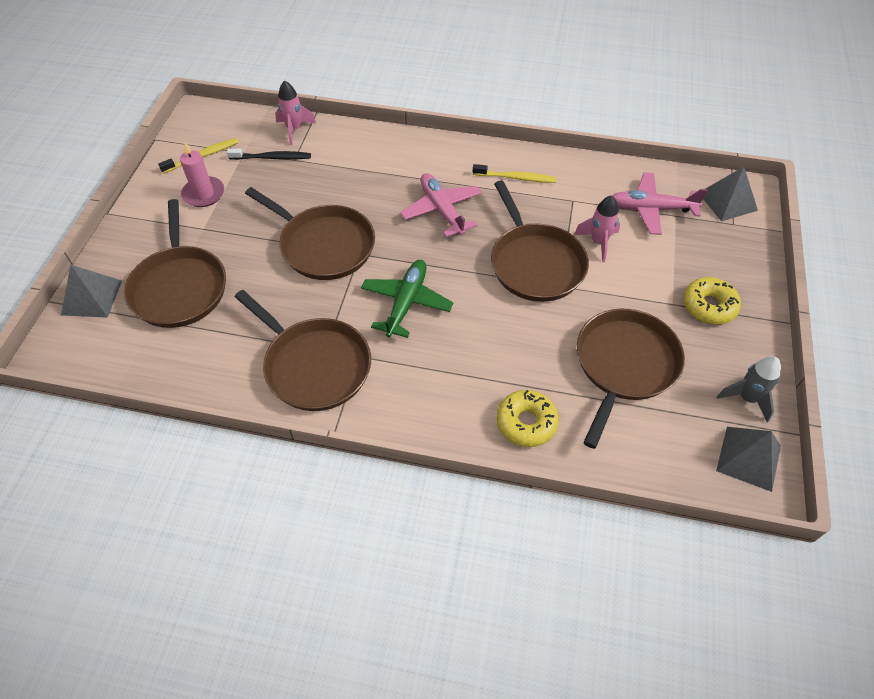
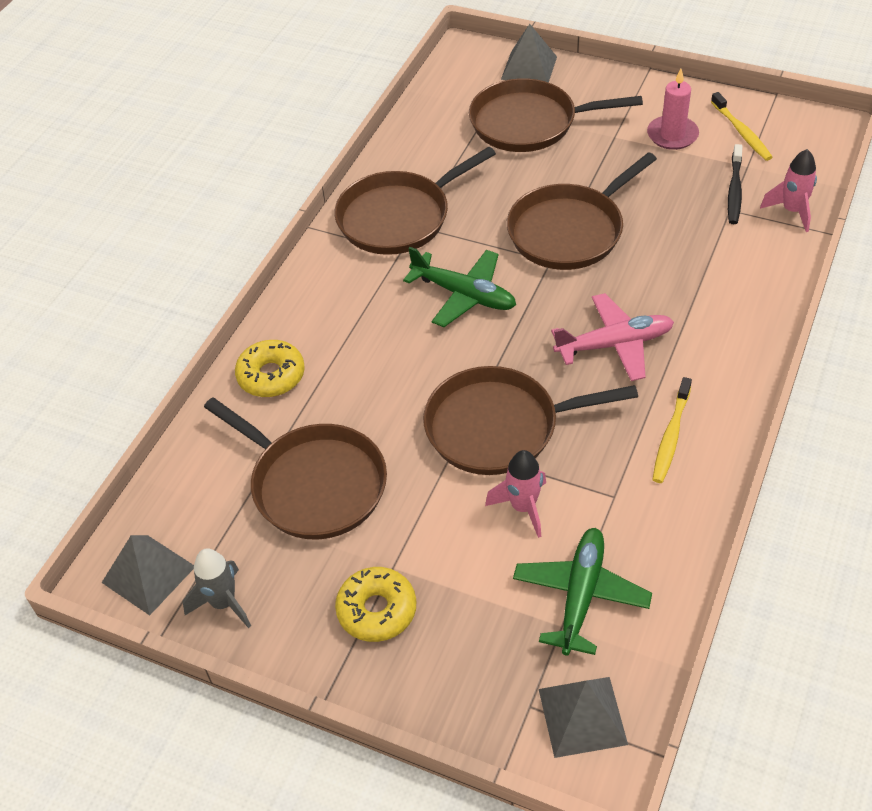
camera: 105 degrees right, 5 degrees down
pink plane [612,172,708,235] -> green plane [513,528,652,655]

